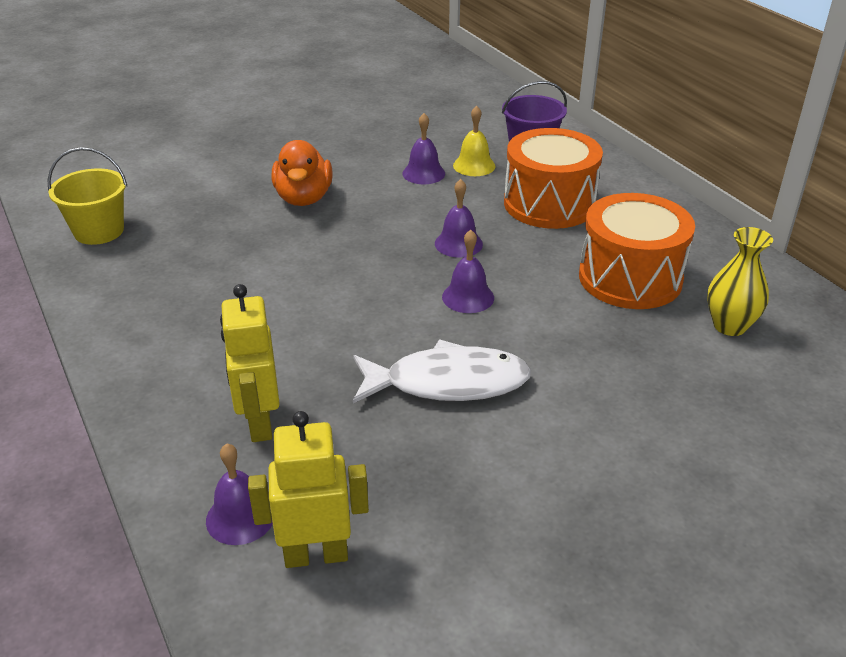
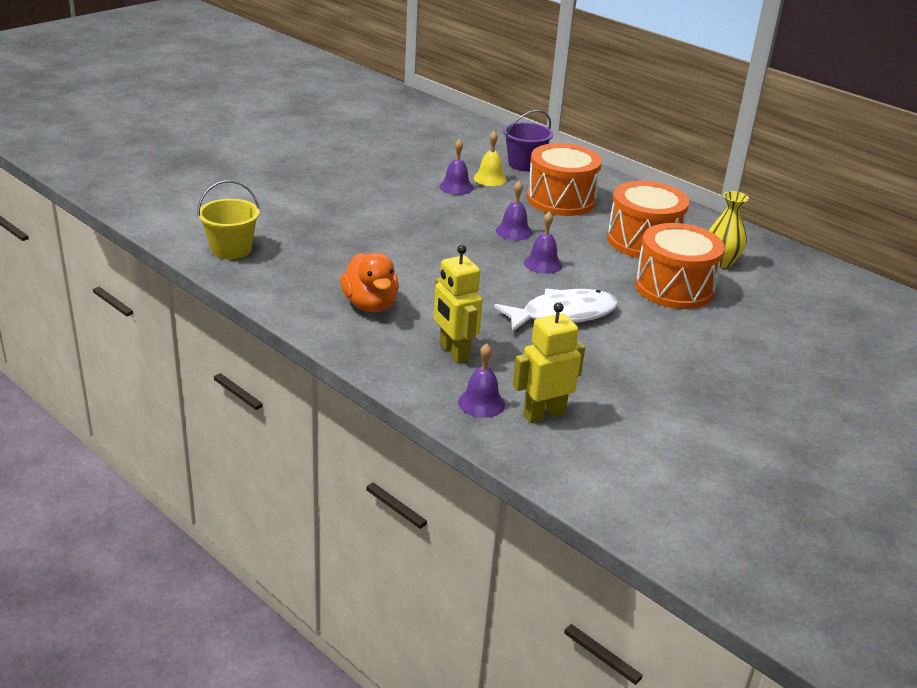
camera: 20 degrees left, 5 degrees down
orange duck [272,140,333,206] -> orange duck moved to [340,253,399,312]
none -> orange drum [635,223,725,309]

